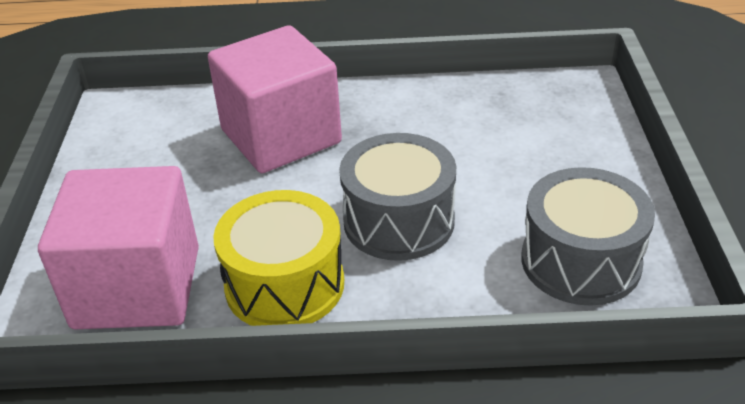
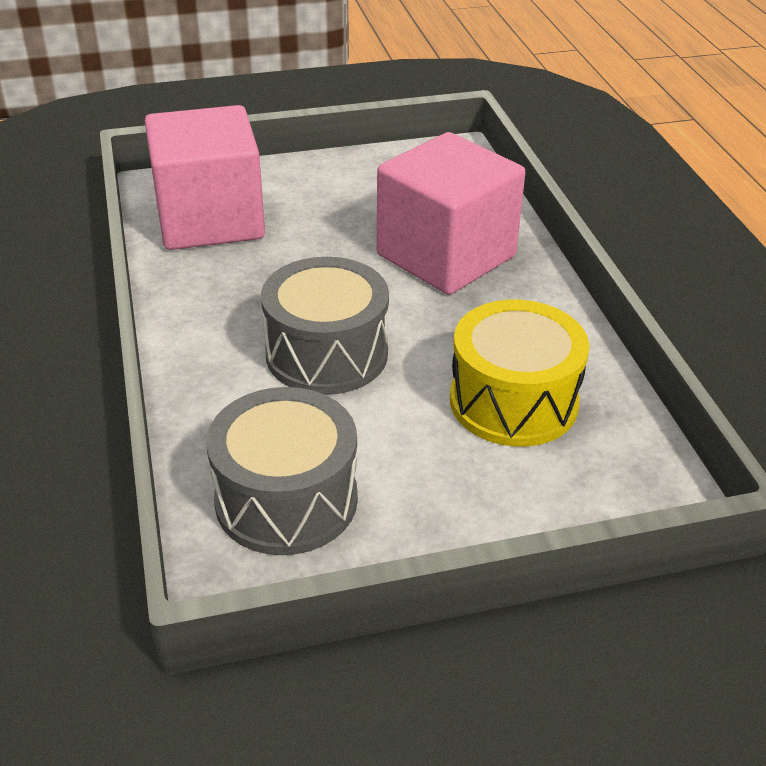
camera: 75 degrees right, 0 degrees up
yellow drum [213,190,344,326] -> yellow drum moved to [450,300,589,447]

